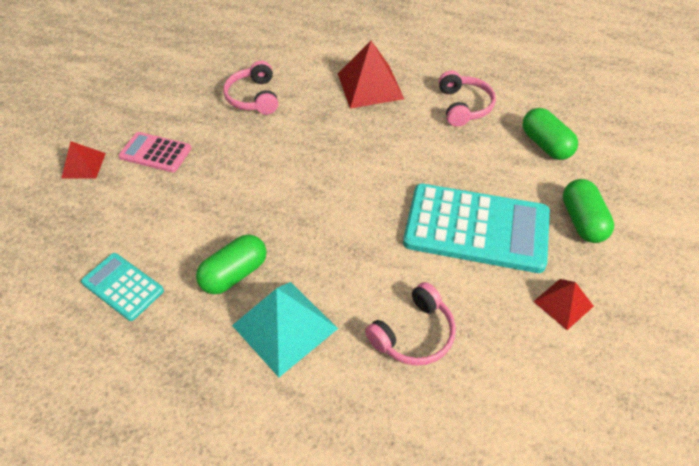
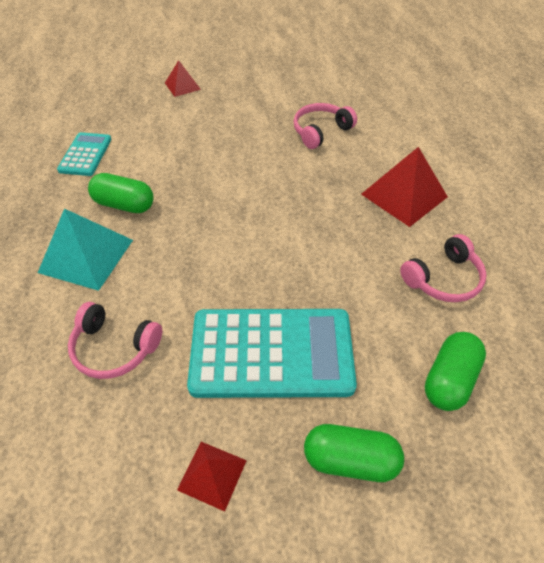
camera: 60 degrees right, 0 degrees up
pink calculator [118,132,192,173] -> none
turquoise calculator [403,184,550,273] -> turquoise calculator turned 75 degrees counterclockwise [187,309,357,398]
green capsule [563,179,614,243] -> green capsule turned 45 degrees clockwise [304,424,404,482]

